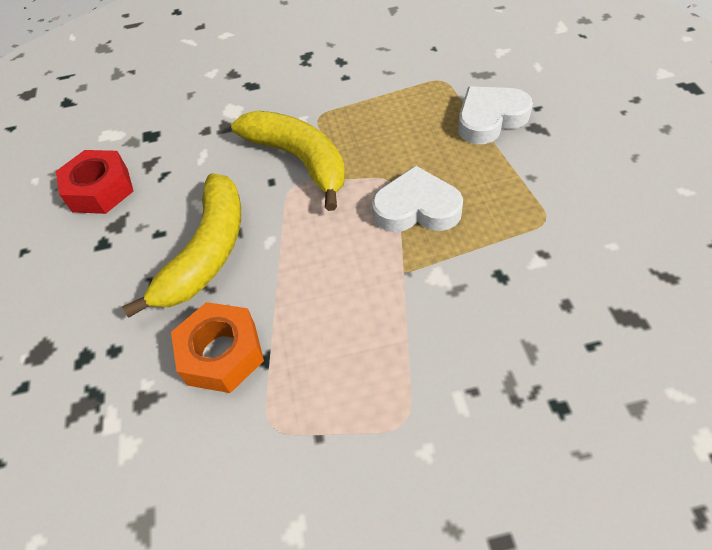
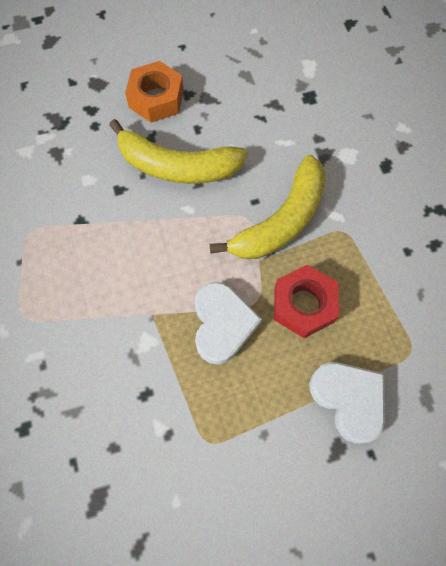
camera: 80 degrees right, 15 degrees up
red nut [56,150,133,214] -> red nut moved to [274,265,339,338]
orange nut [171,302,264,393] -> orange nut moved to [125,61,184,122]

